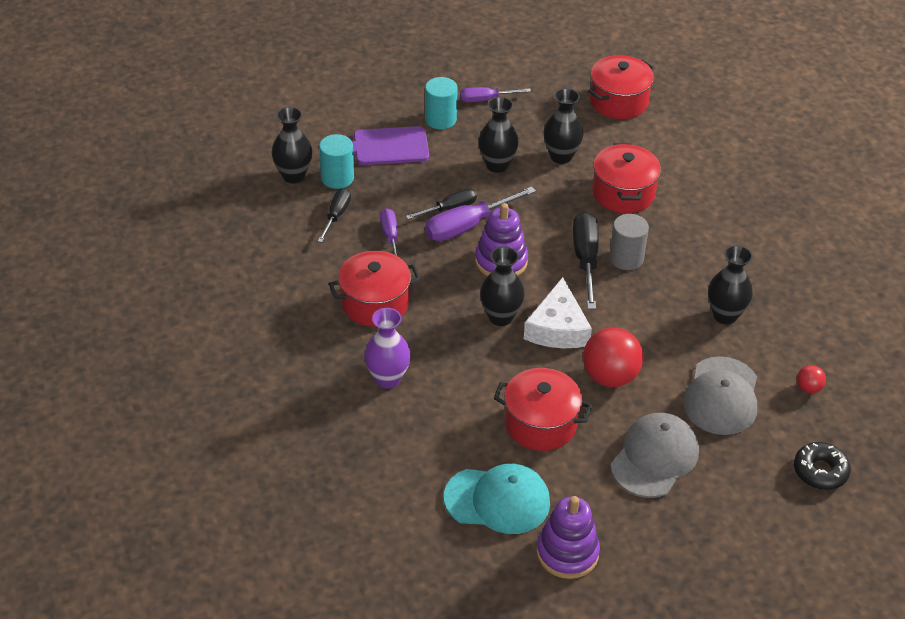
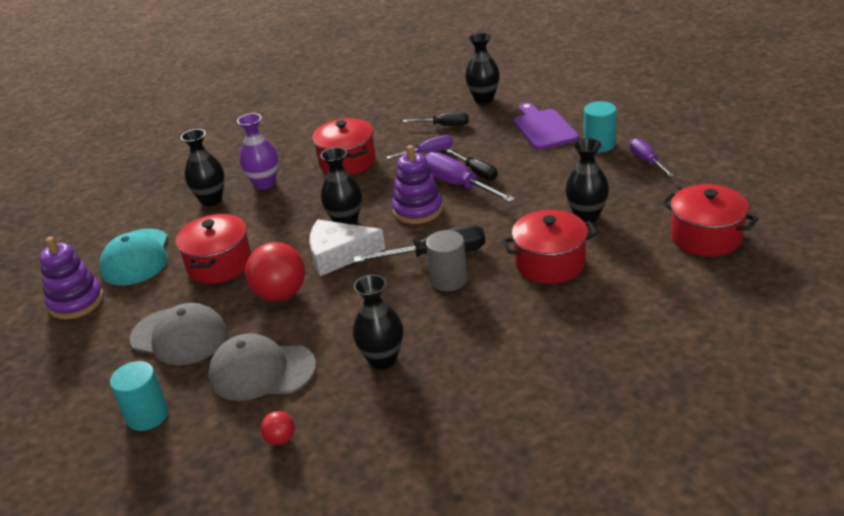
camera: 85 degrees right, 10 degrees down
turquoise cylinder [319,134,354,189] -> turquoise cylinder moved to [110,361,168,431]
black vase [478,97,519,173] -> black vase moved to [181,129,225,206]
black donut [794,442,851,490] -> none

